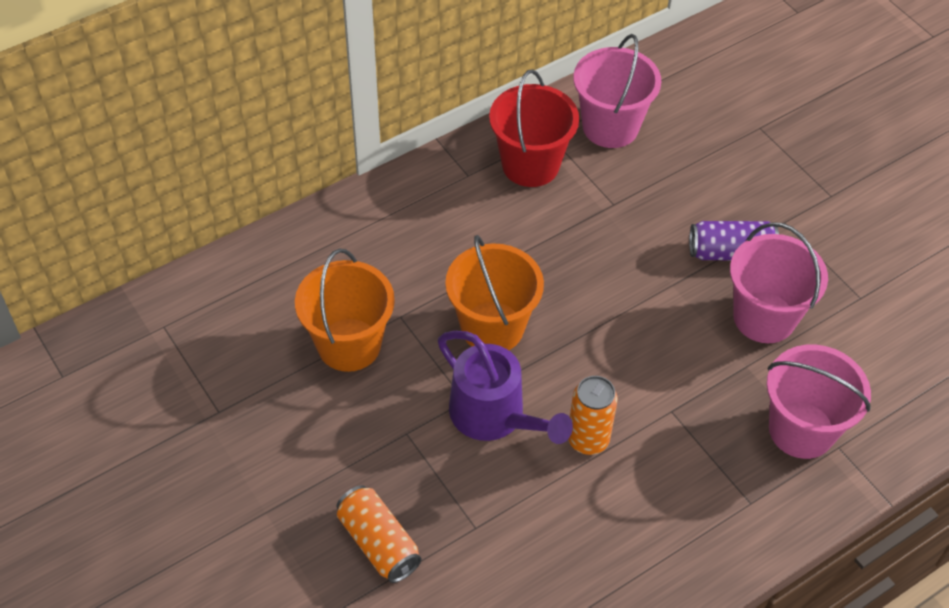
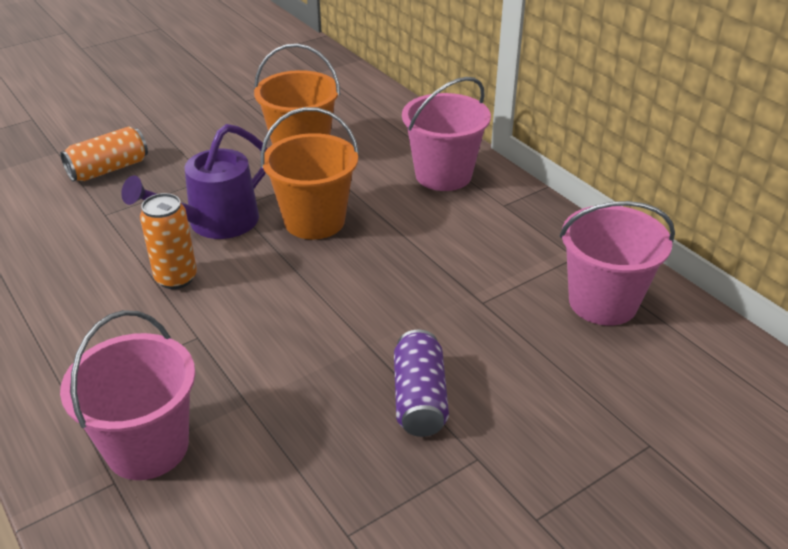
camera: 90 degrees right, 15 degrees down
red bucket [489,69,579,187] -> none
pink bucket [730,222,828,343] -> pink bucket moved to [402,77,491,191]

